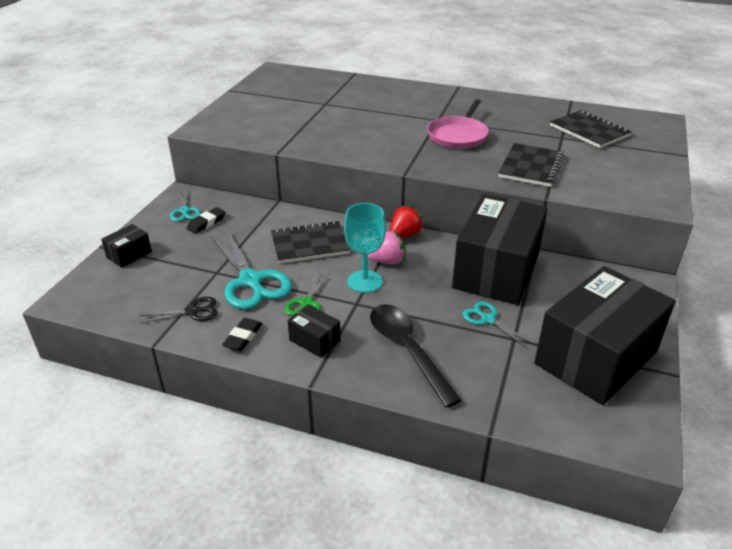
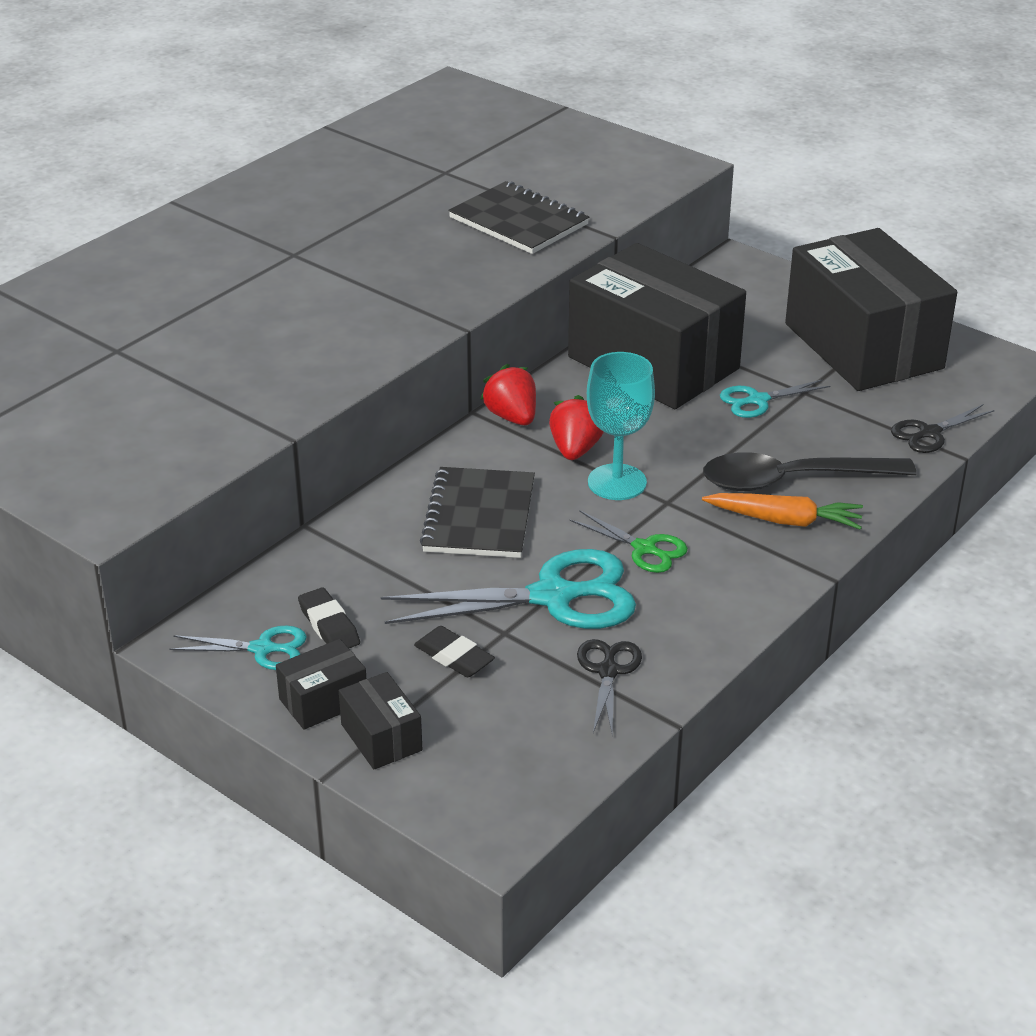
camera: 70 degrees left, 0 degrees up
black eraser [222,318,262,351] -> black eraser moved to [414,626,495,677]
black box [288,305,341,358] -> black box moved to [276,639,366,730]
pink strawberry [368,231,406,264] -> red strawberry [549,395,604,460]
pink pan [427,99,489,149] -> none
black notebook [550,110,632,148] -> none
none -> orange carrot [702,493,863,530]
none -> black scissors [891,404,995,453]

